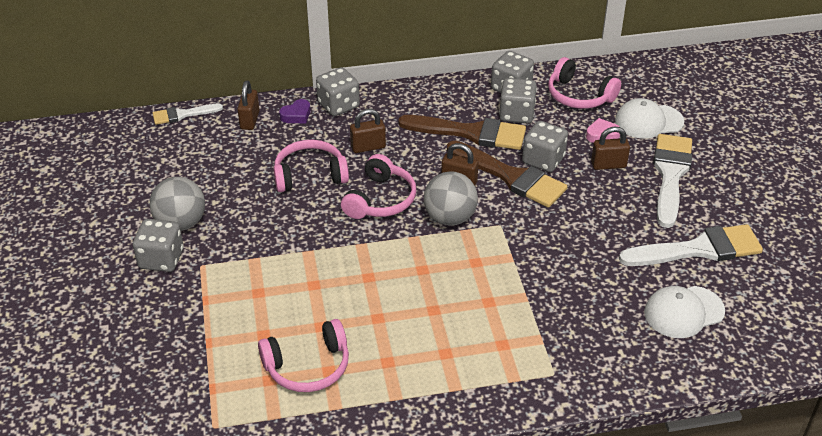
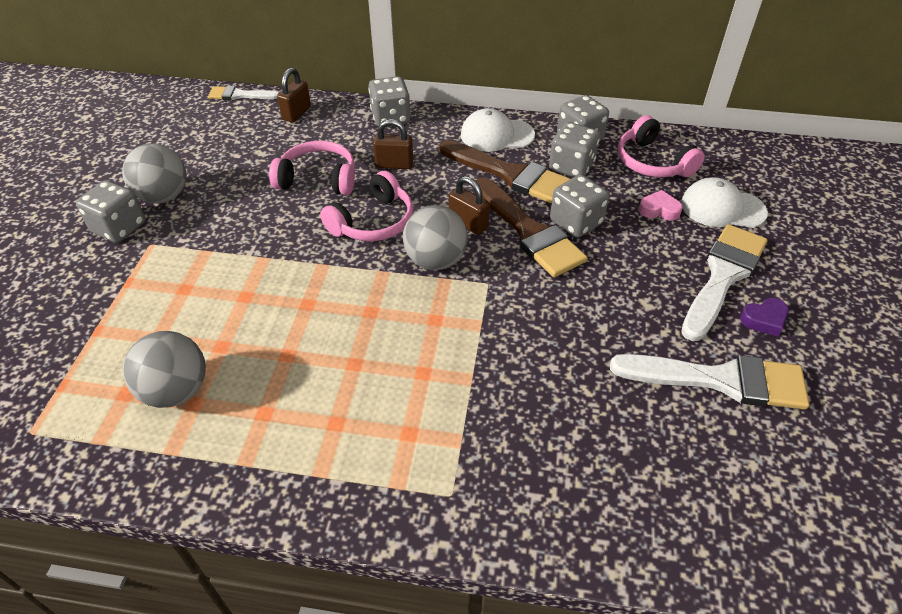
camera: 20 degrees right, 5 degrees up
pink headphones [258,319,349,392] -> grey ball [123,331,206,408]
purple heart [279,99,311,123] -> purple heart moved to [740,298,789,337]
brown padlock [591,127,630,170] -> none
white cap [644,286,725,338] -> white cap moved to [461,108,535,152]

